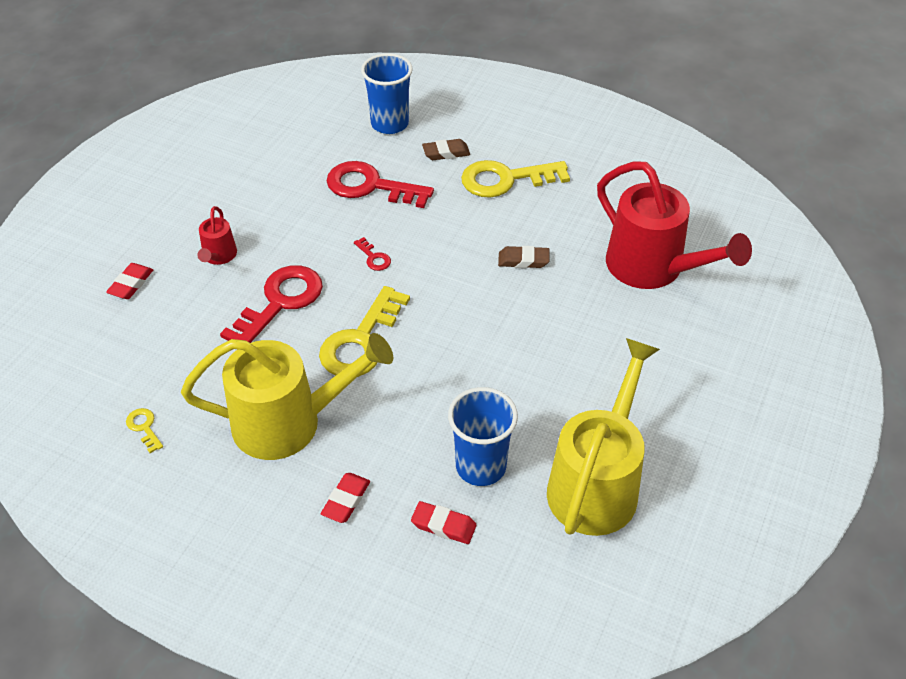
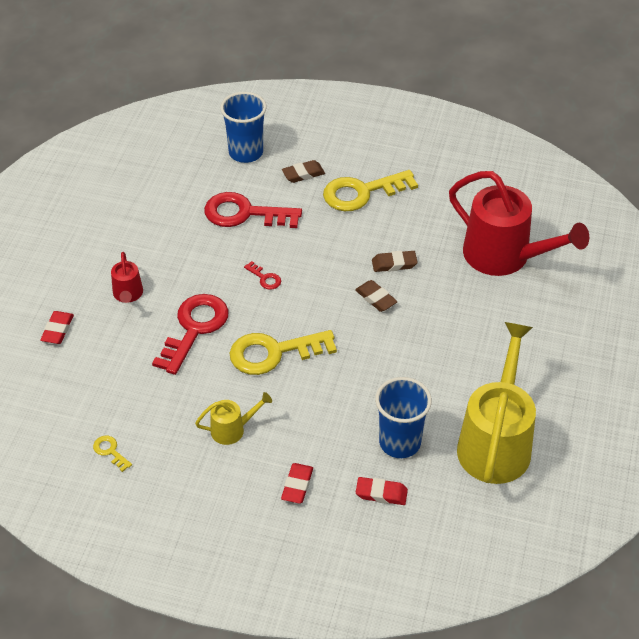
camera: 10 degrees left, 0 degrees up
yellow watering can [181,333,393,460] -> yellow watering can [195,392,272,445], size x0.45
yellow key [319,286,410,377] -> yellow key turned 60 degrees clockwise [230,330,337,375]
none -> brown eraser [355,280,398,312]

